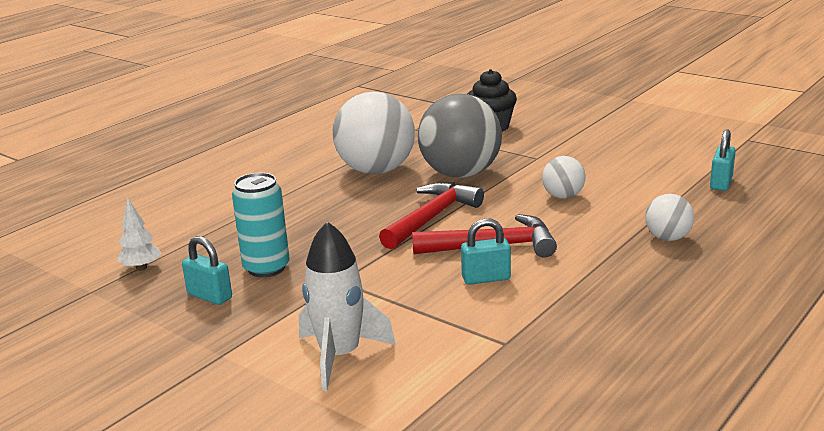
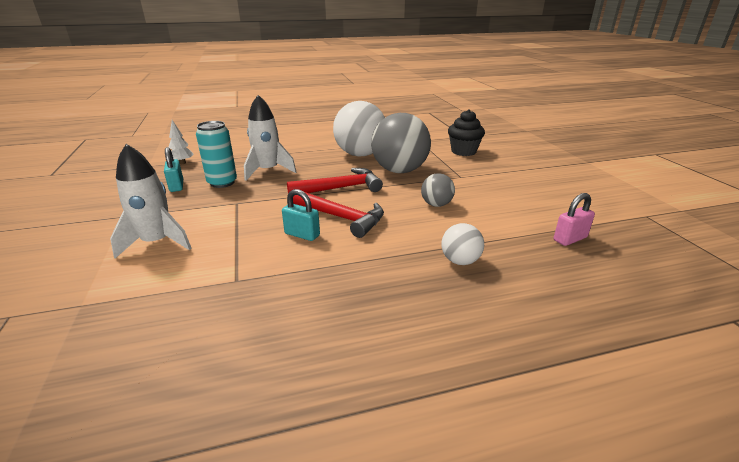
camera: 35 degrees right, 5 degrees up
white ball [542,156,585,199] -> grey ball [421,173,455,207]
turquoise padlock [710,129,736,191] -> pink padlock [554,193,595,246]
none -> white rocket [244,95,296,181]

